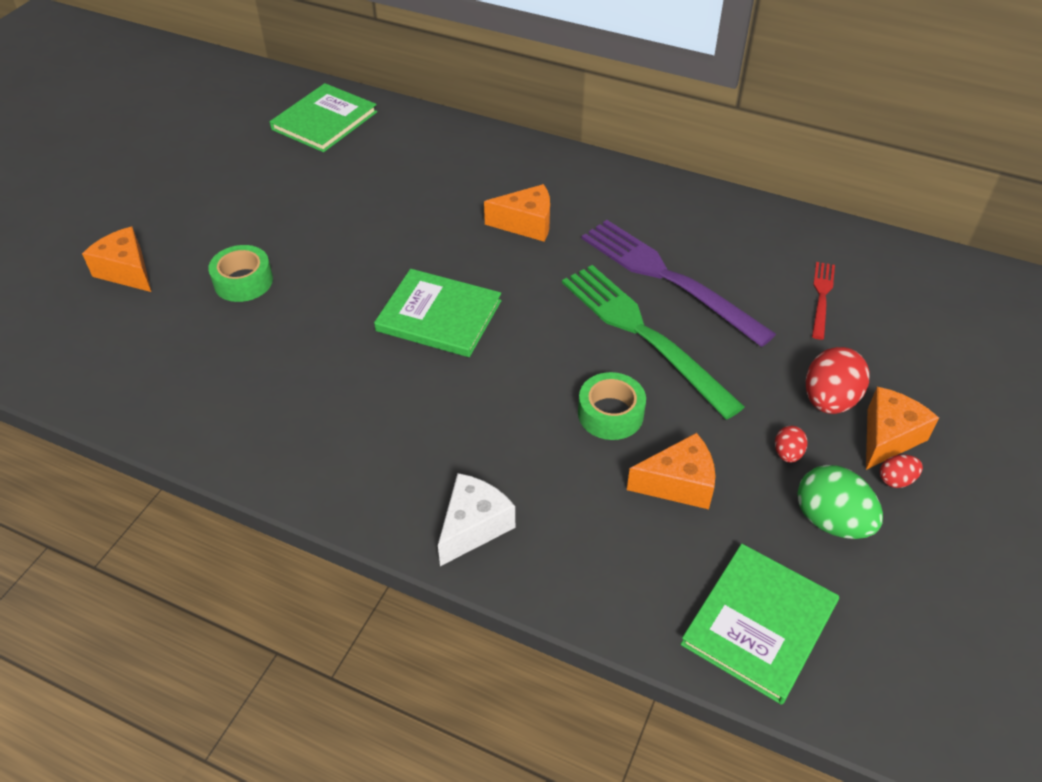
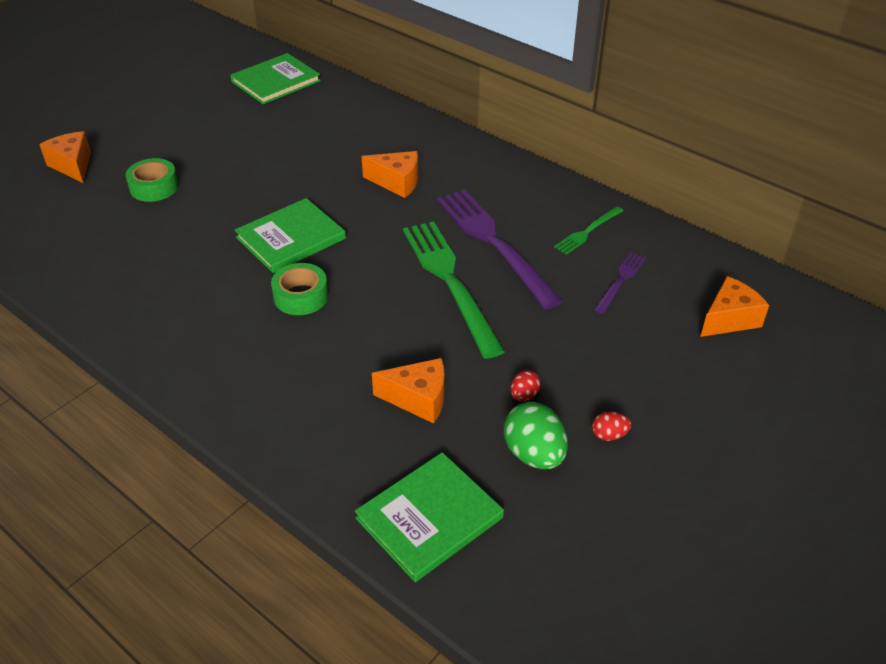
camera: 15 degrees right, 5 degrees down
green book [374,269,502,357] -> green book turned 75 degrees counterclockwise [235,198,346,273]
white cheese [438,473,515,566] -> none
green tape [578,372,646,440] -> green tape moved to [271,263,328,315]
red egg [806,347,869,414] -> none
red fork [812,262,835,340] -> purple fork [594,252,646,314]
orange cheese [866,387,939,470] -> orange cheese moved to [700,276,769,337]
none -> green fork [554,207,623,255]

